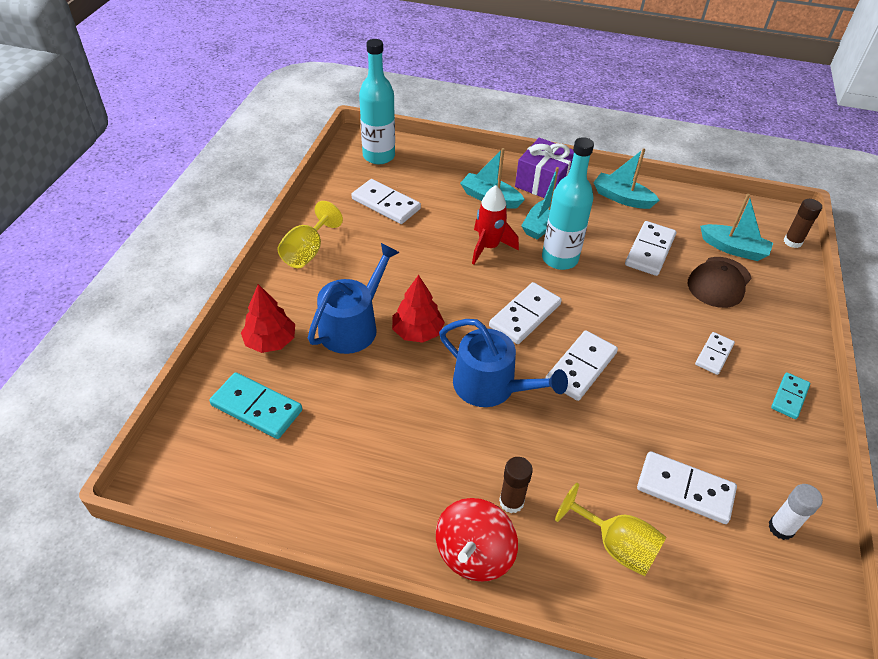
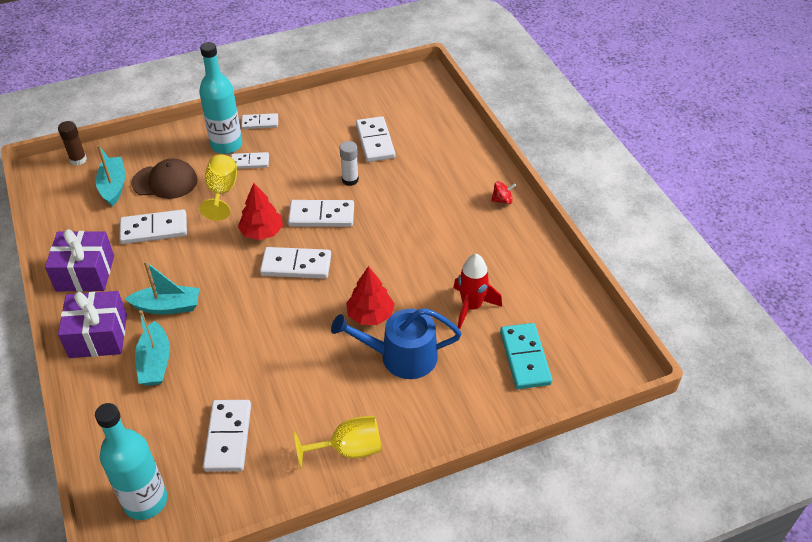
camera: 125 degrees left, 0 degrees up
red tree [241,284,295,353] -> red tree moved to [238,183,283,240]
red spinning top [436,498,518,582] -> red spinning top [491,181,516,204], size x0.50
blue watering can [439,319,568,407] -> none
red rocket [472,185,519,264] -> red rocket moved to [453,254,502,329]
brown glue stick [499,457,533,513] -> none
turquoise bottle [542,137,594,270] -> turquoise bottle moved to [199,42,242,154]
yellow goblet [555,483,667,576] -> yellow goblet moved to [200,154,237,221]
turquoise boat [593,148,659,209] -> purple gift [45,229,114,292]
white glue stick [768,484,823,540] -> white glue stick moved to [339,141,359,186]
turquoise domino [771,372,810,419] -> white domino [241,113,278,129]

